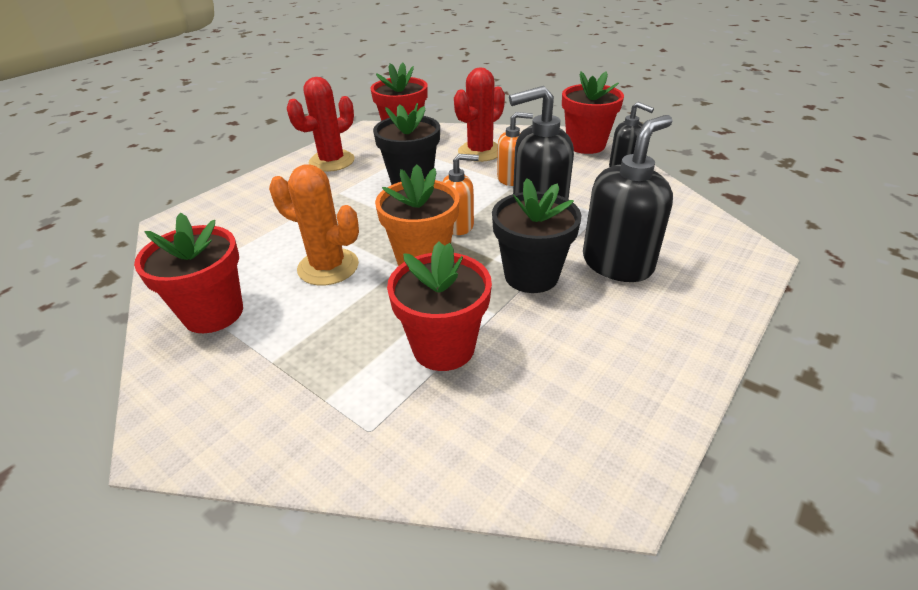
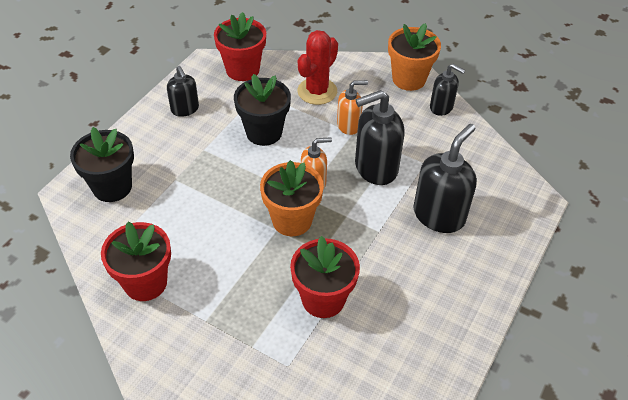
camera: 10 degrees left, 10 degrees up
orange cactus [269,164,359,285] -> none
red cactus [287,77,355,172] -> black soap dispenser [167,66,199,117]
black flower pot [492,178,581,293] -> black flower pot moved to [70,127,134,202]
red flower pot [562,71,624,154] -> orange flower pot [388,23,441,91]

